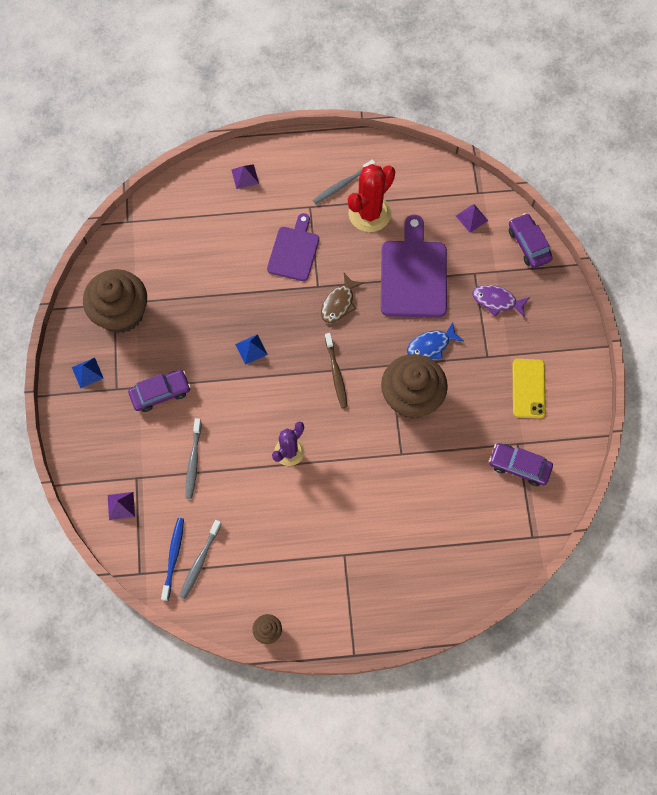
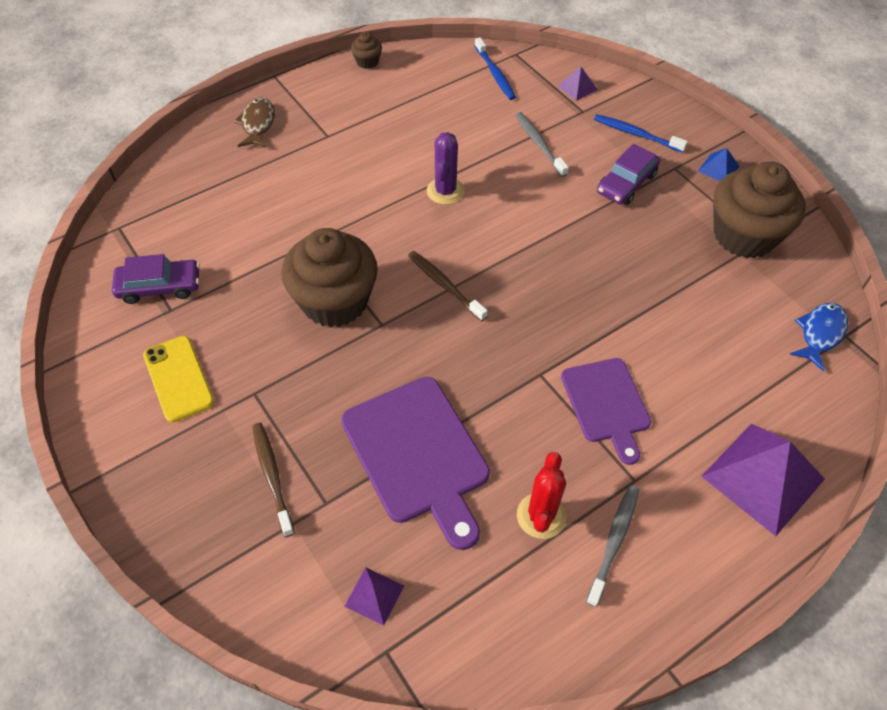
camera: 150 degrees right, 15 degrees down
grey toothbrush [179,520,222,599] -> none
purple pyramid [231,164,259,189] -> purple pyramid [701,424,825,536], size x2.16
blue pyramid [235,334,268,365] -> none
brown fish [321,273,363,323] -> brown fish moved to [234,97,275,148]
red cactus [348,164,395,232] -> red cactus [517,452,566,539], size x0.65
blue fish [407,322,464,359] -> blue fish moved to [789,303,848,372]
purple fish [473,285,530,318] -> brown toothbrush [252,423,295,537]
purple car [509,213,553,268] -> none
none -> blue toothbrush [594,114,688,153]

